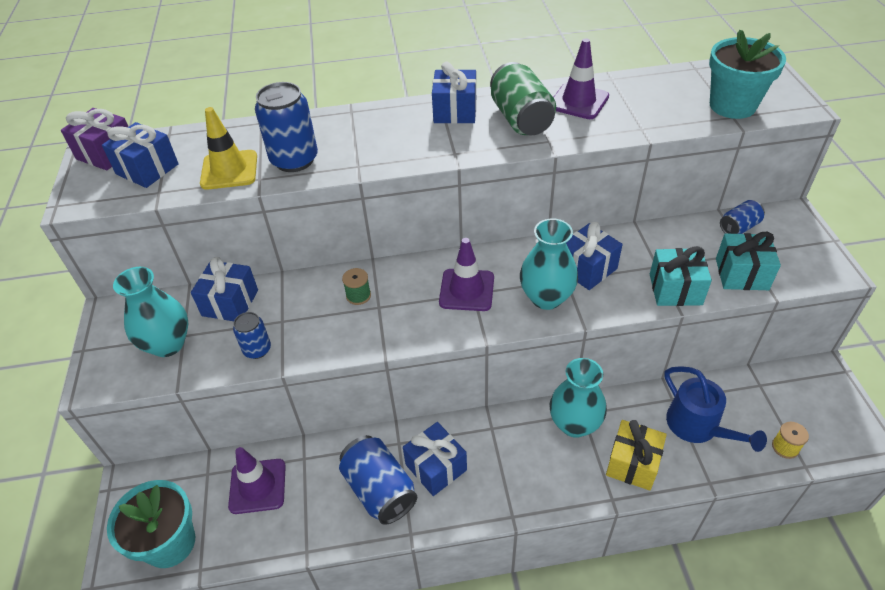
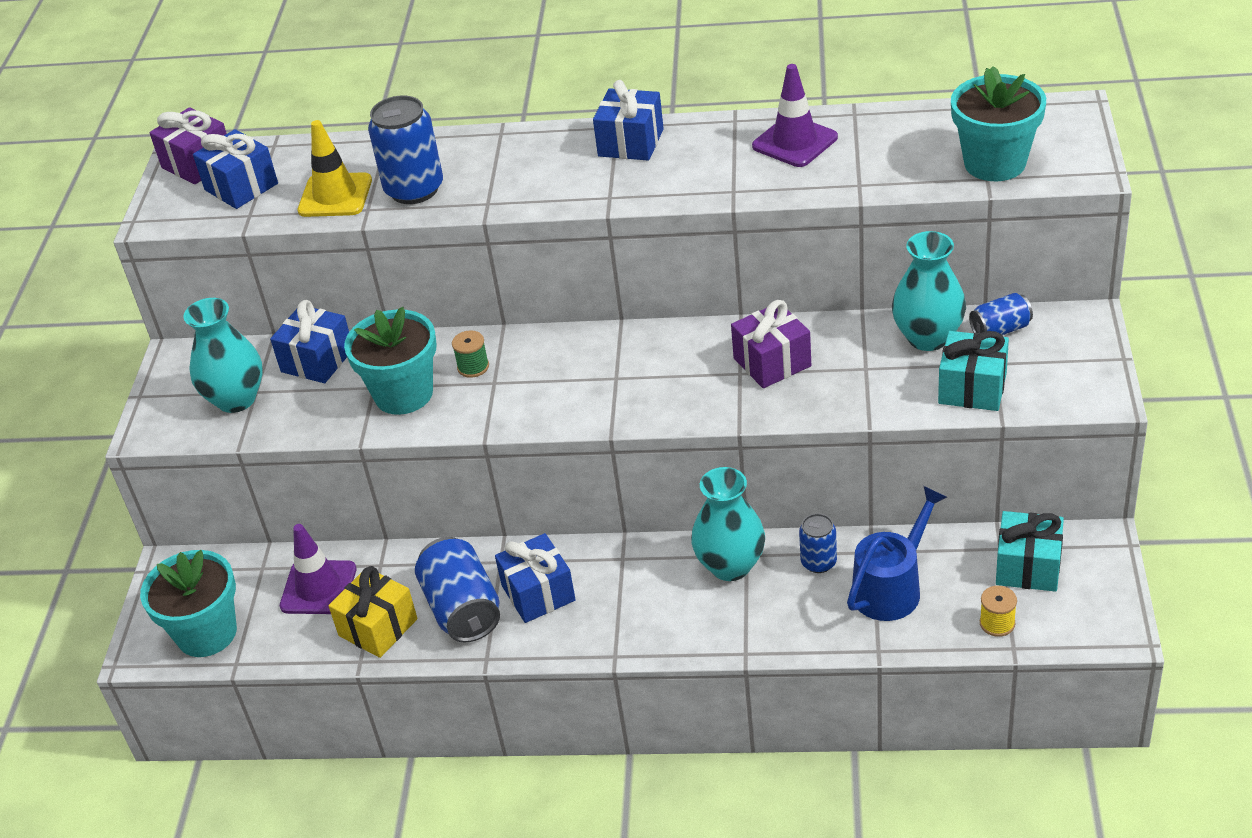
camera: 15 degrees right, 5 degrees down
blue can [233,312,271,359] -> blue can moved to [799,514,837,573]
purple traffic cone [439,238,494,311] -> none
green can [490,62,556,135] -> none
turquoise vase [520,218,578,310] -> turquoise vase moved to [892,231,966,351]
blue gift [566,222,623,290] -> purple gift [731,300,811,388]
yellow gift [606,420,667,491] -> yellow gift moved to [328,566,417,658]
turquoise gift [650,246,712,306] -> turquoise gift moved to [996,511,1064,592]
blue watering can [664,366,767,452] -> blue watering can turned 120 degrees counterclockwise [847,486,947,621]
none -> turquoise flower pot [344,307,437,415]

